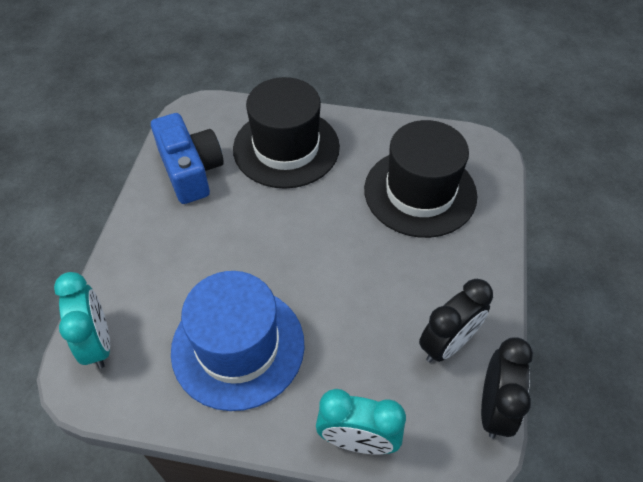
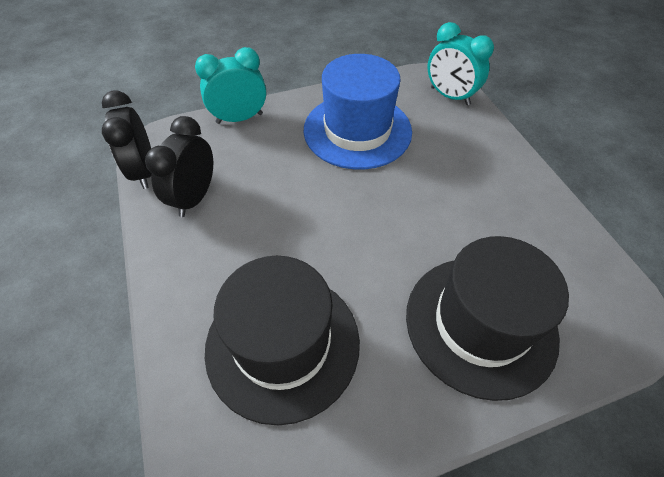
camera: 150 degrees right, 0 degrees up
blue camera [151,113,224,204] -> none

